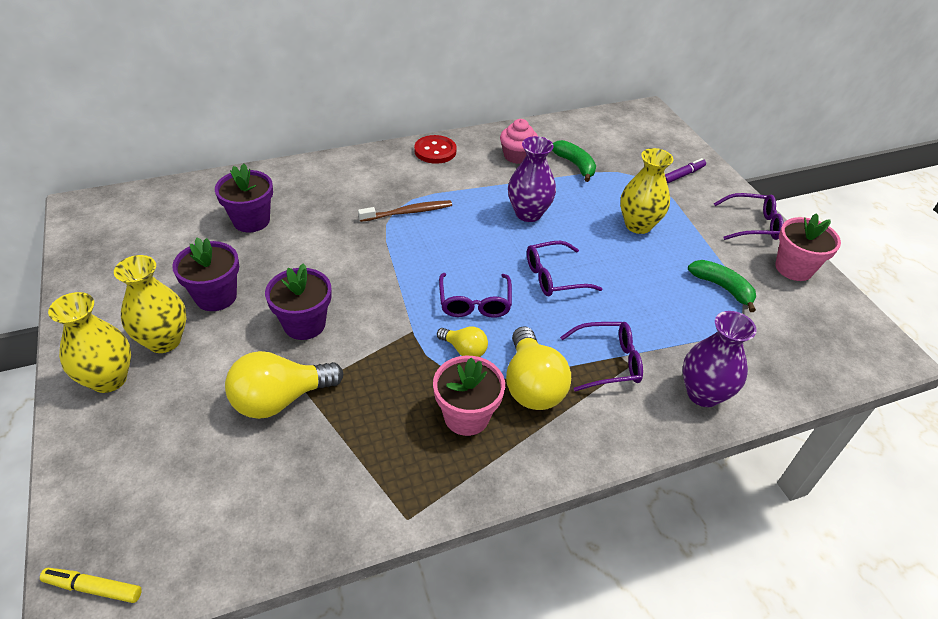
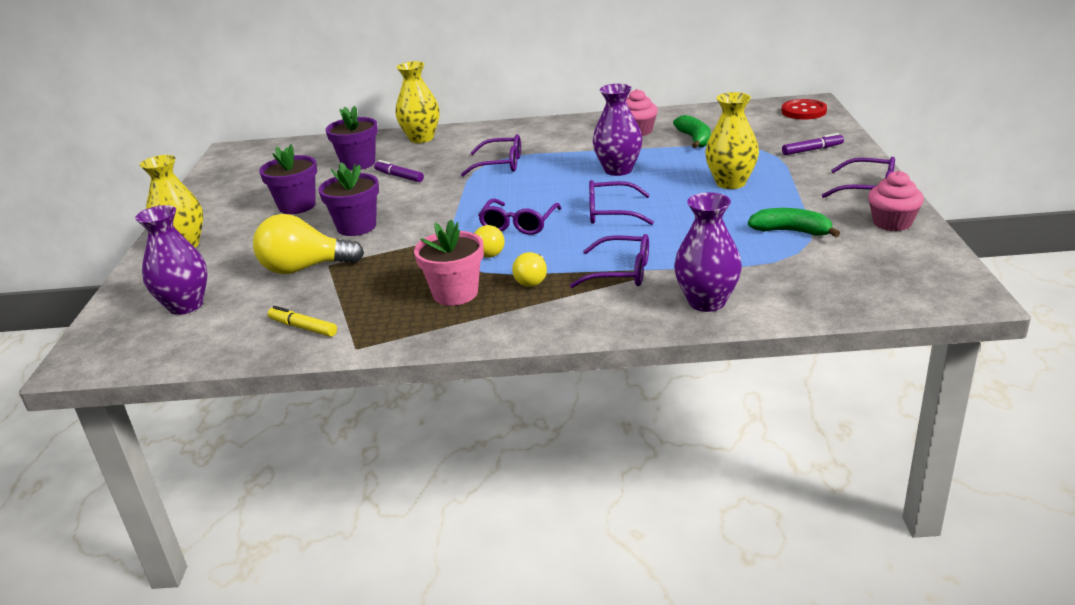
camera: 25 degrees right, 15 degrees down
yellow marker [40,568,142,603] -> yellow marker moved to [268,306,337,337]
yellow vase [114,255,186,353] -> yellow vase moved to [395,61,440,143]
brown toothbrush [358,200,452,222] -> purple glasses [461,134,521,176]
red button [414,135,457,164] -> red button moved to [781,99,827,120]
yellow light bulb [506,326,571,410] -> yellow light bulb [512,252,547,287], size x0.54
green banana [688,260,756,312] -> green banana turned 45 degrees counterclockwise [748,208,840,237]
pink flower pot [775,213,841,281] -> pink cupcake [868,171,924,231]
none -> purple vase [135,205,208,315]
none -> purple marker [374,160,424,182]

